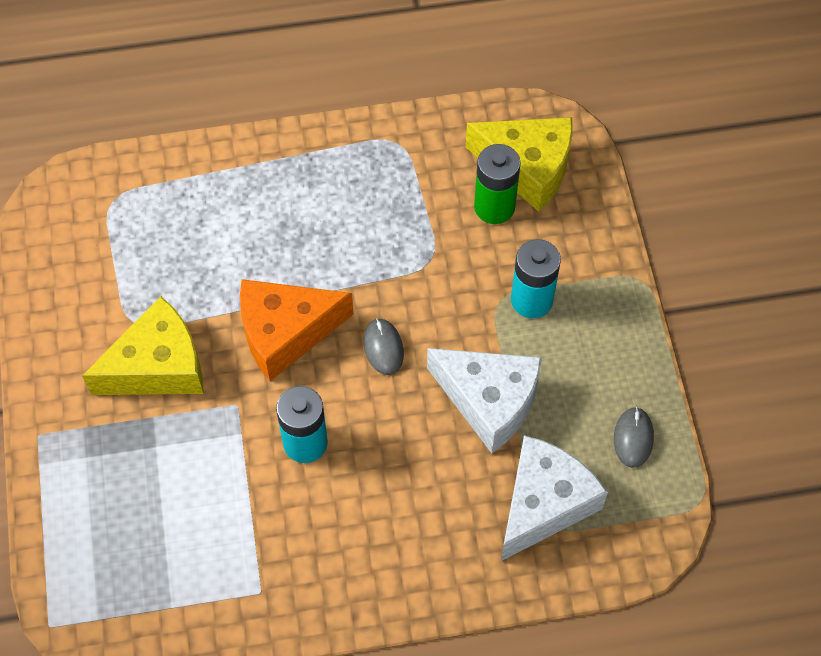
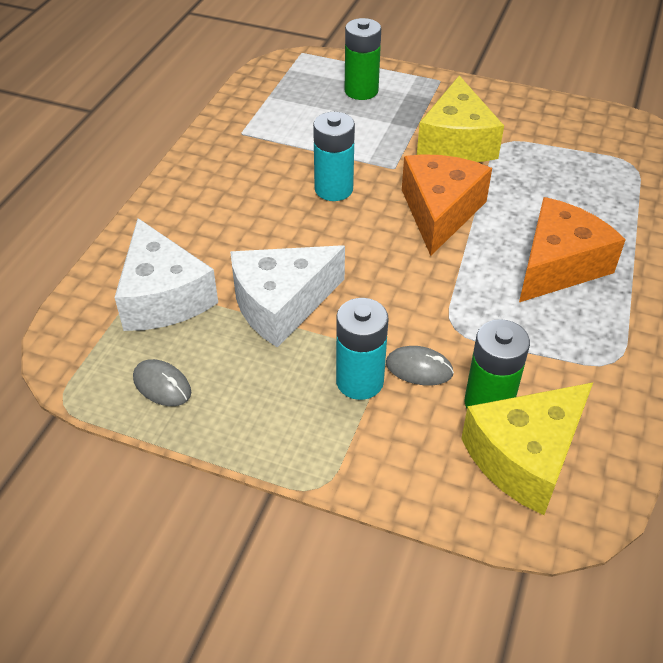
camera: 120 degrees right, 15 degrees down
grey mouse [363,318,404,375] -> grey mouse moved to [386,346,454,386]
none -> green battery [345,18,381,100]
none -> orange cheese [519,197,626,302]

